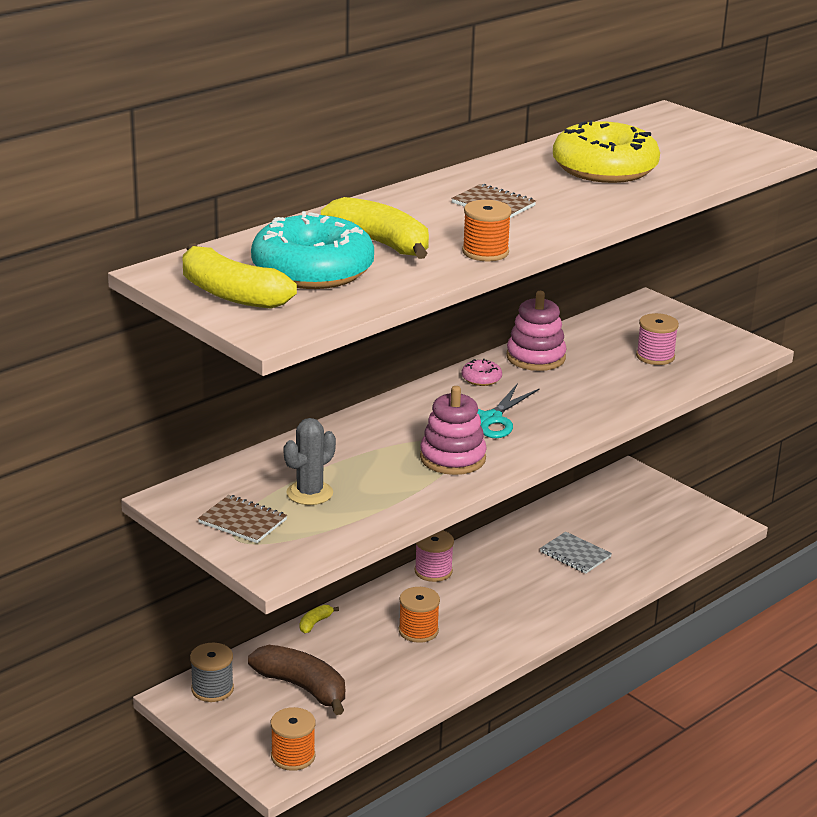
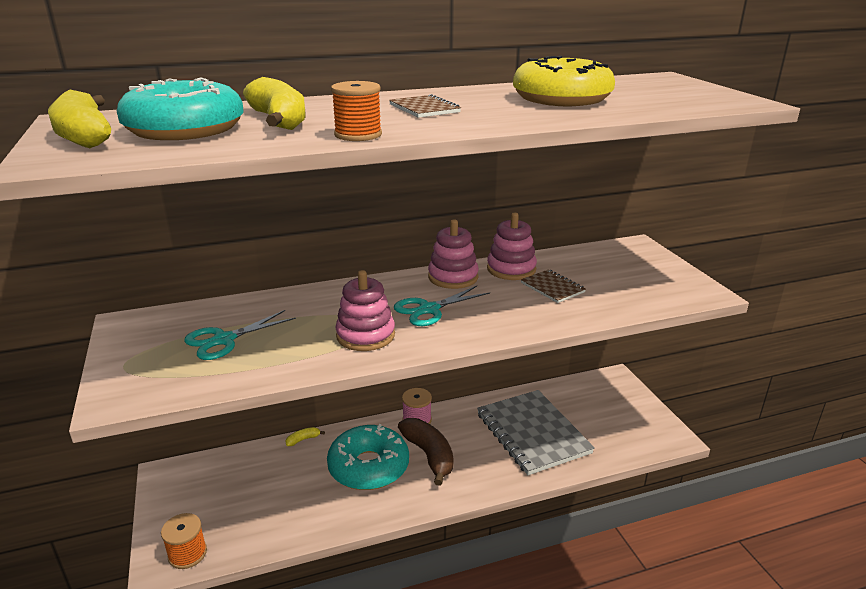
camera: 25 degrees right, 0 degrees up
grey spool [190,643,234,702] -> none
brown notebook [198,495,287,543] -> brown notebook moved to [521,269,586,303]
brown banana [248,645,345,715] -> brown banana moved to [398,418,454,486]
grey cactus [283,418,336,505] -> turquoise scissors [184,310,296,360]
orange spool [399,587,440,643] -> turquoise donut [327,424,409,490]
pink donut [461,359,502,386] -> pink stacking toy [428,219,479,289]
grey notebook [540,532,612,574] -> grey notebook [477,390,595,475], size x2.16
pink spool [636,313,679,365] -> none

